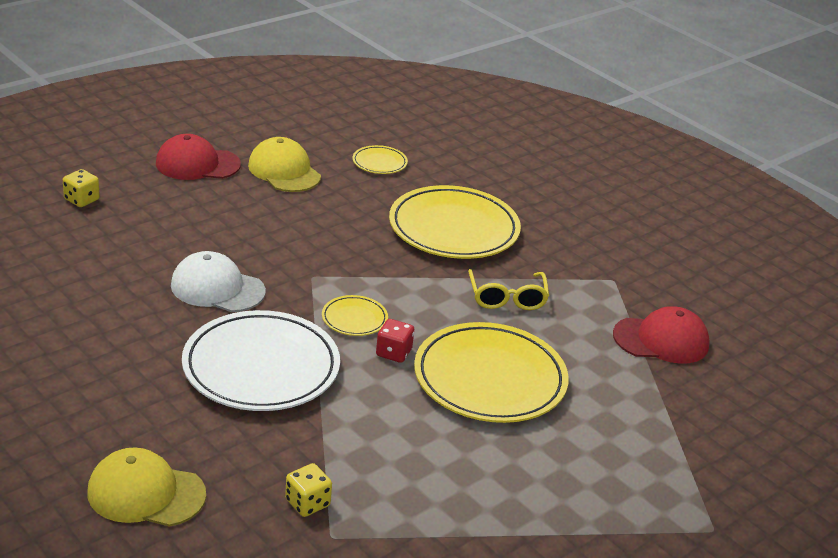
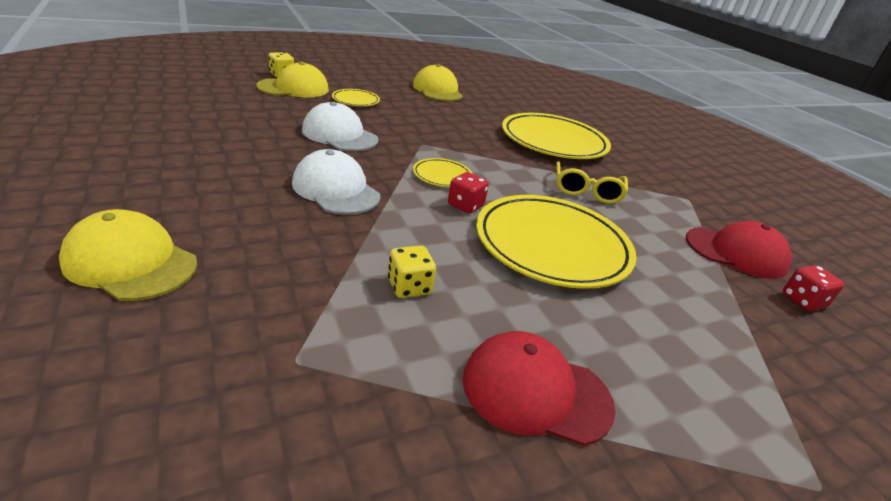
camera: 15 degrees right, 0 degrees up
red cap [156,134,241,180] -> red cap moved to [463,331,616,446]
white plate [182,310,340,411] -> white cap [292,149,380,215]
yellow dice [285,463,332,517] -> yellow dice moved to [388,245,436,298]
yellow plate [353,145,408,174] -> yellow plate moved to [332,89,380,106]
none -> yellow cap [256,62,329,98]
none -> red dice [783,265,844,311]

